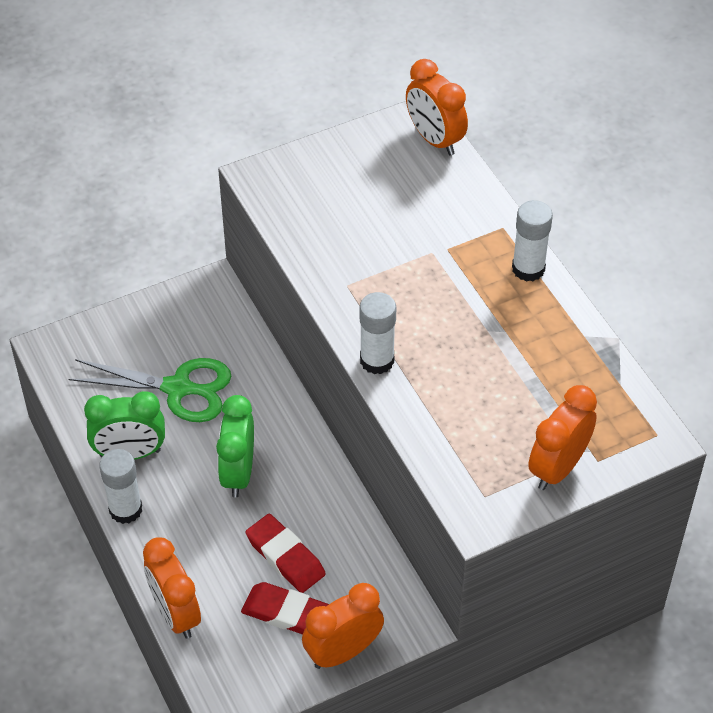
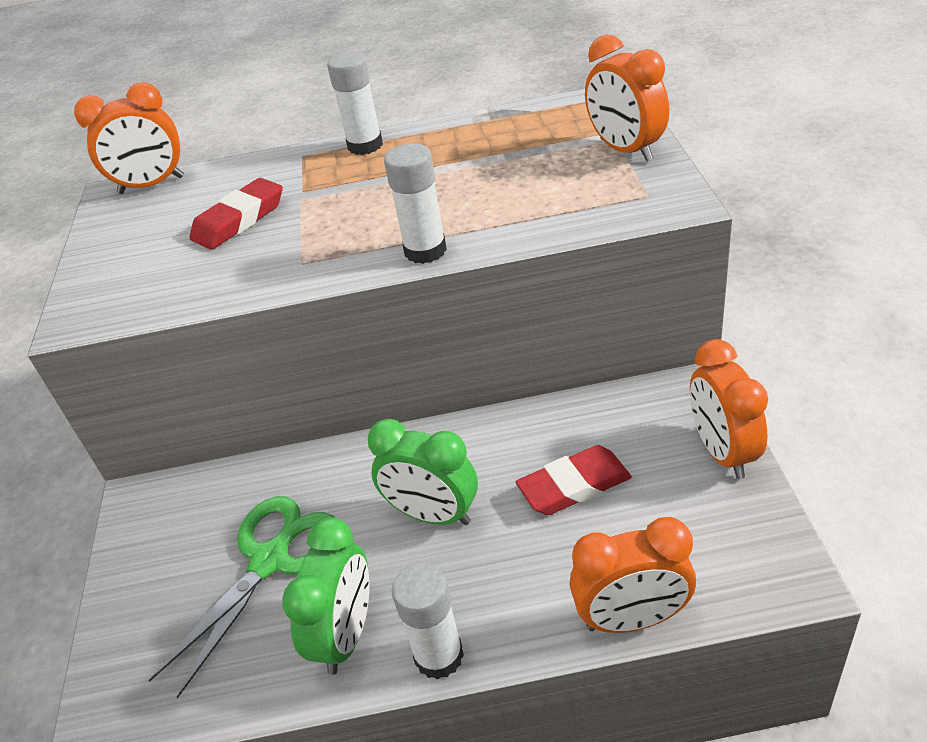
camera: 65 degrees left, 10 degrees down
red eraser [241,582,329,635] -> red eraser moved to [189,178,283,250]

